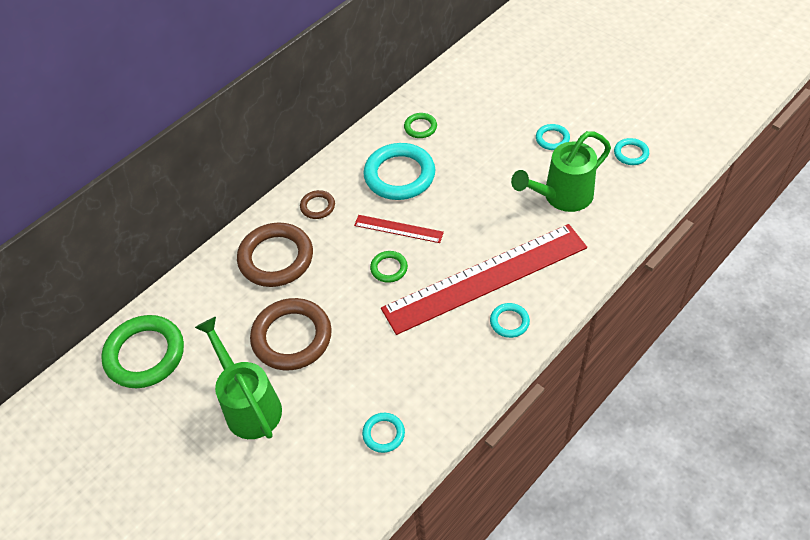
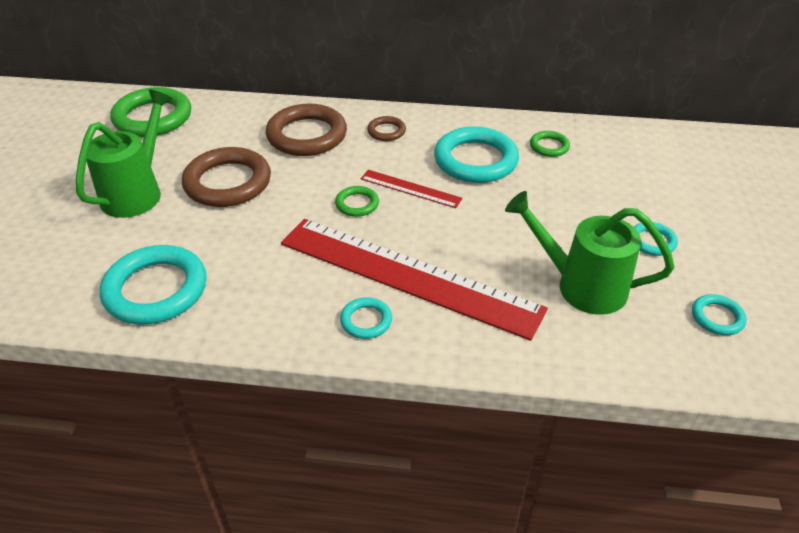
camera: 50 degrees right, 10 degrees down
red ruler [354,215,444,243] -> red ruler turned 45 degrees counterclockwise [361,170,463,208]
turquoise ring [362,413,405,453] -> turquoise ring [100,245,207,325], size x2.07

